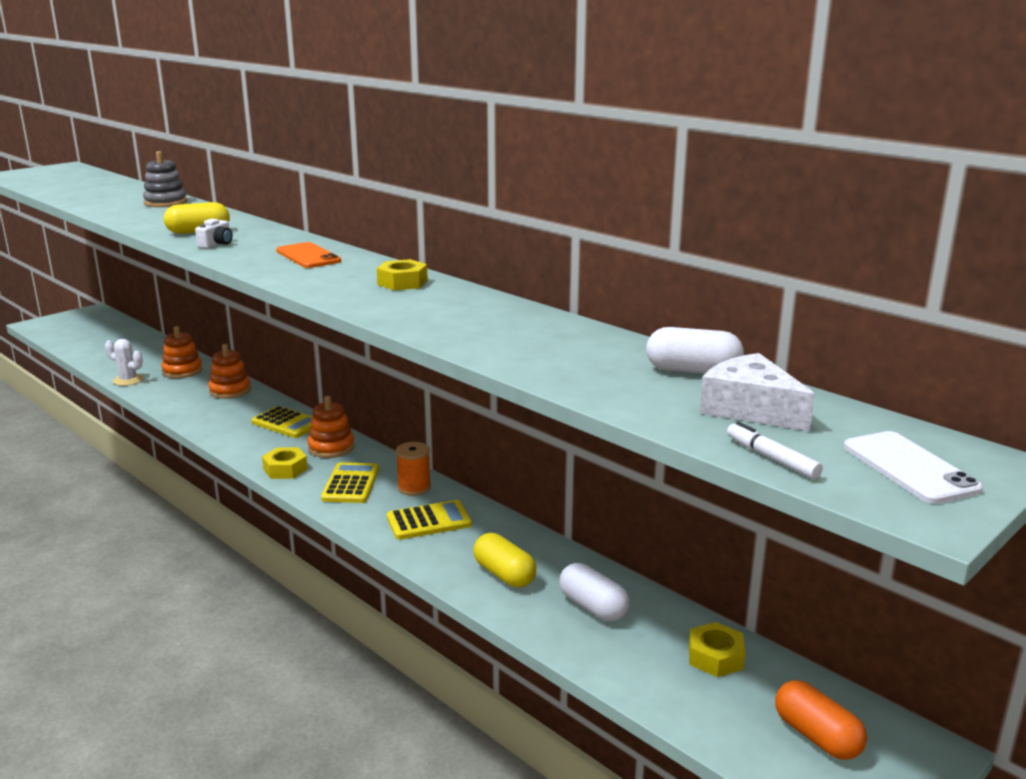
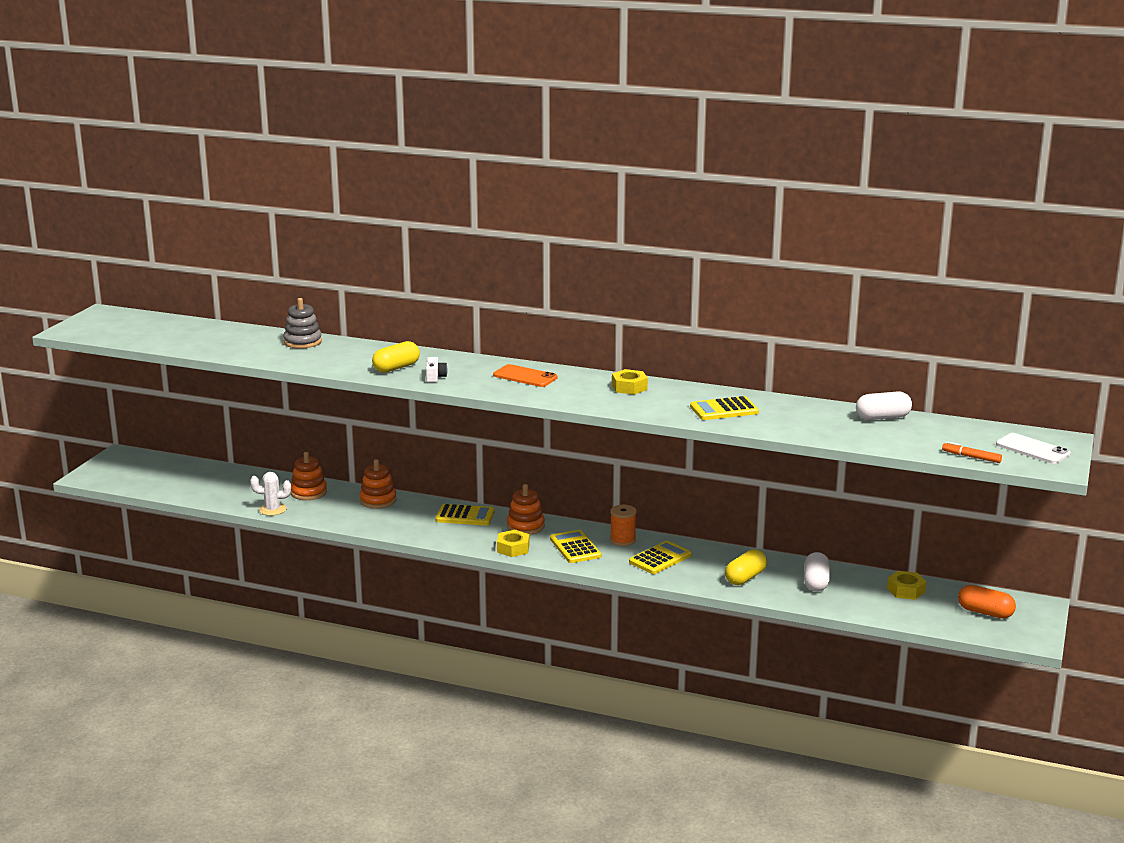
camera: 25 degrees left, 0 degrees up
yellow capsule [473,533,537,587] -> yellow capsule turned 75 degrees counterclockwise [725,549,767,585]
white capsule [559,563,630,621] -> white capsule turned 75 degrees clockwise [804,552,830,591]
white cheese [700,353,815,431] -> none
white marker [727,422,823,479] -> orange marker [942,442,1002,463]
none -> yellow calculator [690,396,759,420]

